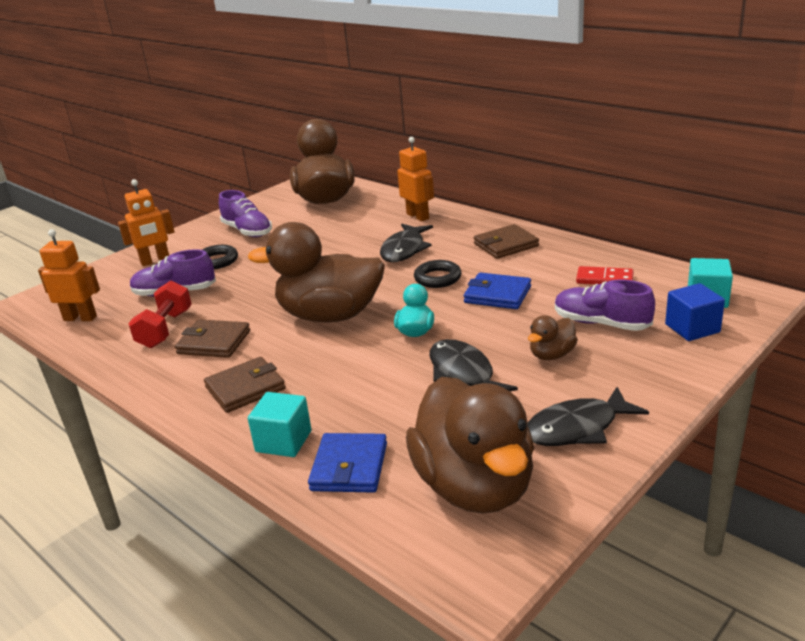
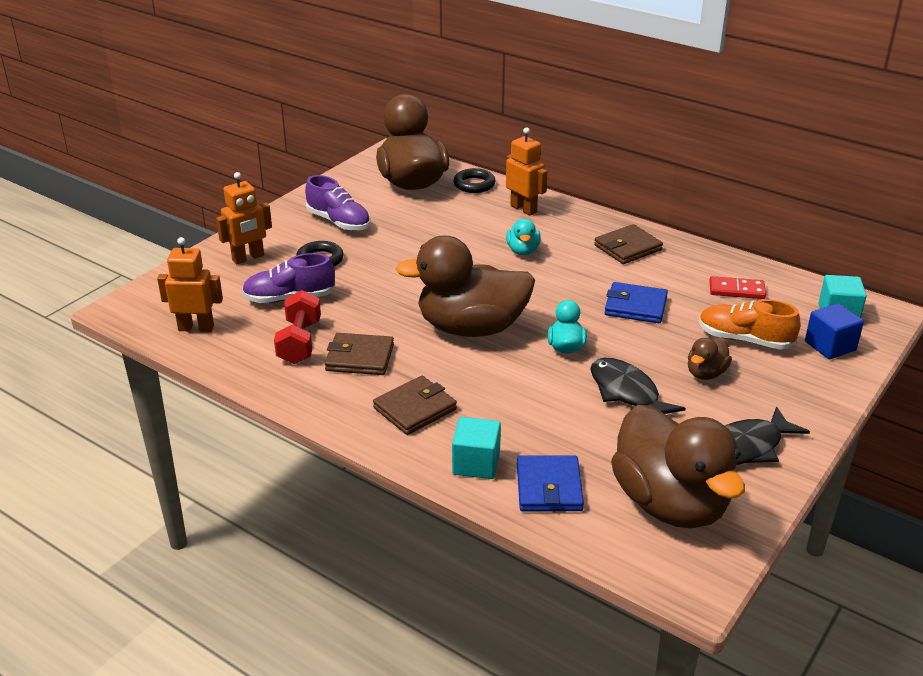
camera: 10 degrees left, 5 degrees up
black fish [380,224,433,262] -> turquoise duck [506,218,541,255]
black ring [414,260,462,288] -> black ring moved to [453,168,496,193]
purple shoe [555,280,655,331] -> orange shoe [699,299,801,350]

